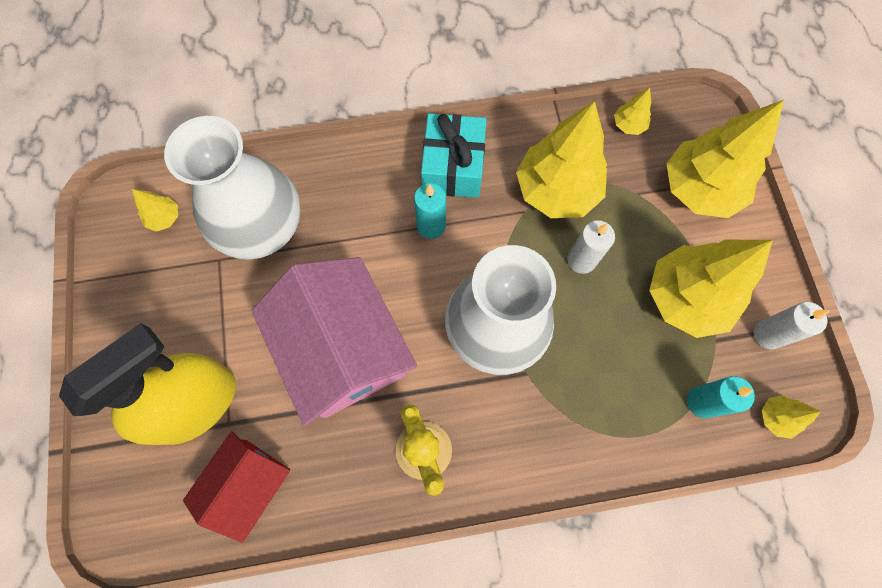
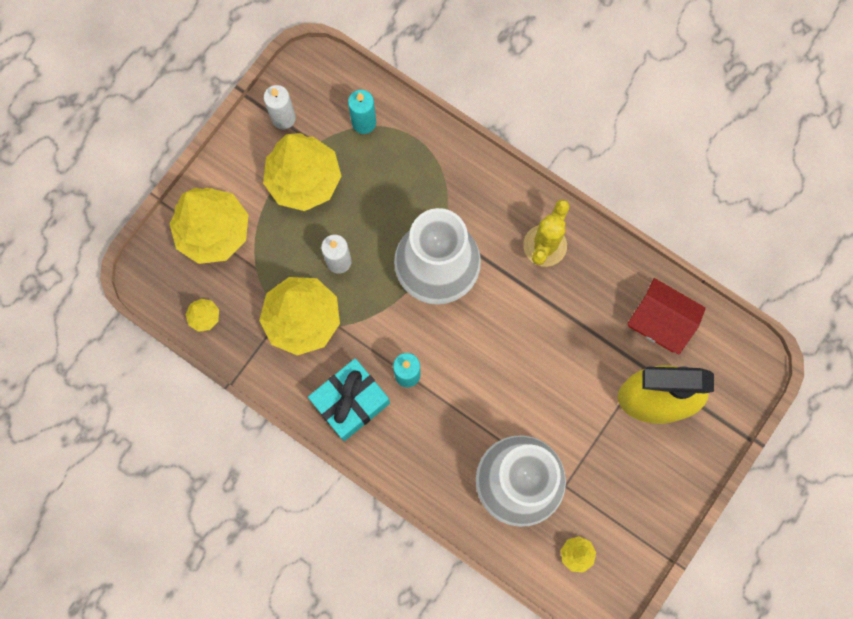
camera: 135 degrees left, 5 degrees up
red house [183,431,290,543] -> red house turned 45 degrees clockwise [627,278,706,354]
pink house [251,257,417,426] -> none
yellow tree [762,395,821,439] -> none

